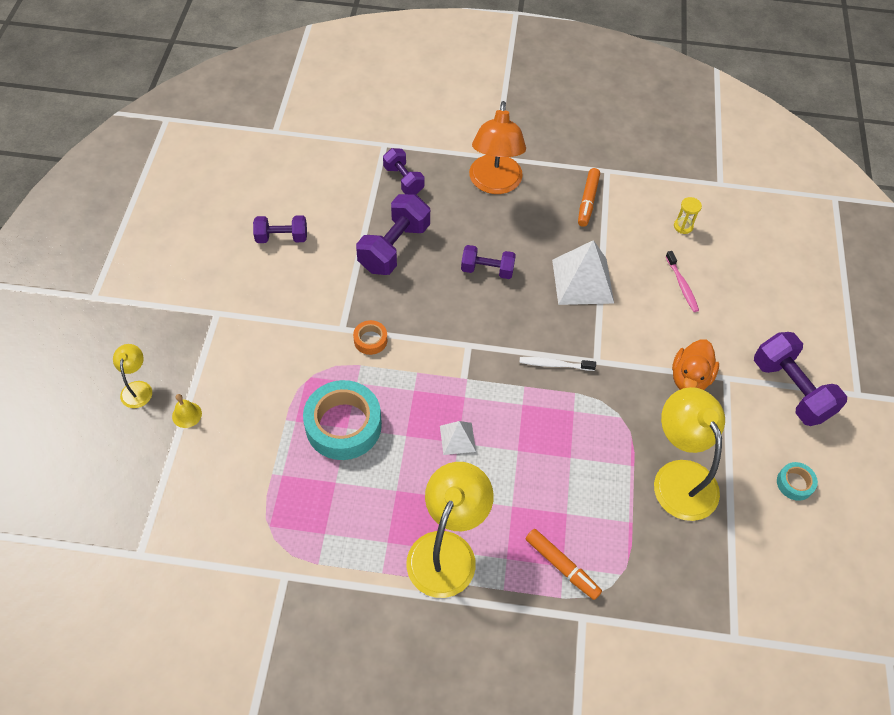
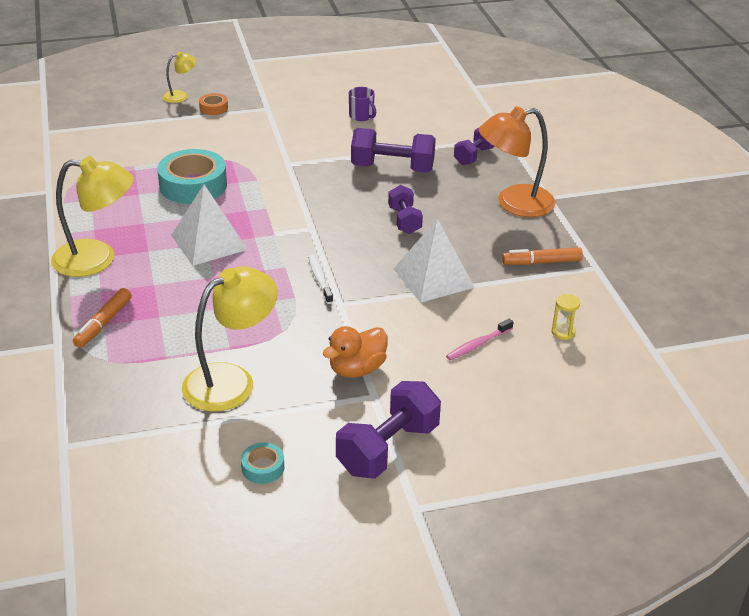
camera: 70 degrees right, 20 degrees down
yellow bell [172,394,202,428] -> none
purple dumbbell [253,215,307,243] -> purple mug [349,87,376,121]
orange tape [353,320,387,355] -> orange tape moved to [199,93,228,115]
white pyramid [440,421,476,455] -> white pyramid [171,185,248,266], size x1.90
orange duck [672,339,719,390] -> orange duck turned 45 degrees counterclockwise [323,326,388,378]

